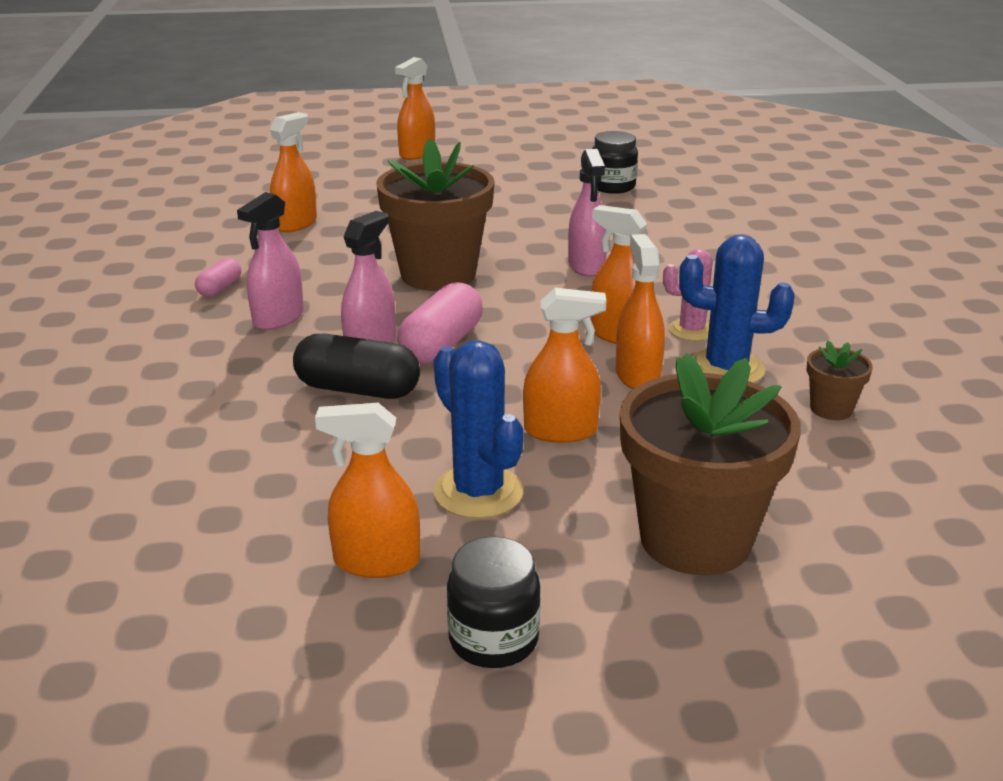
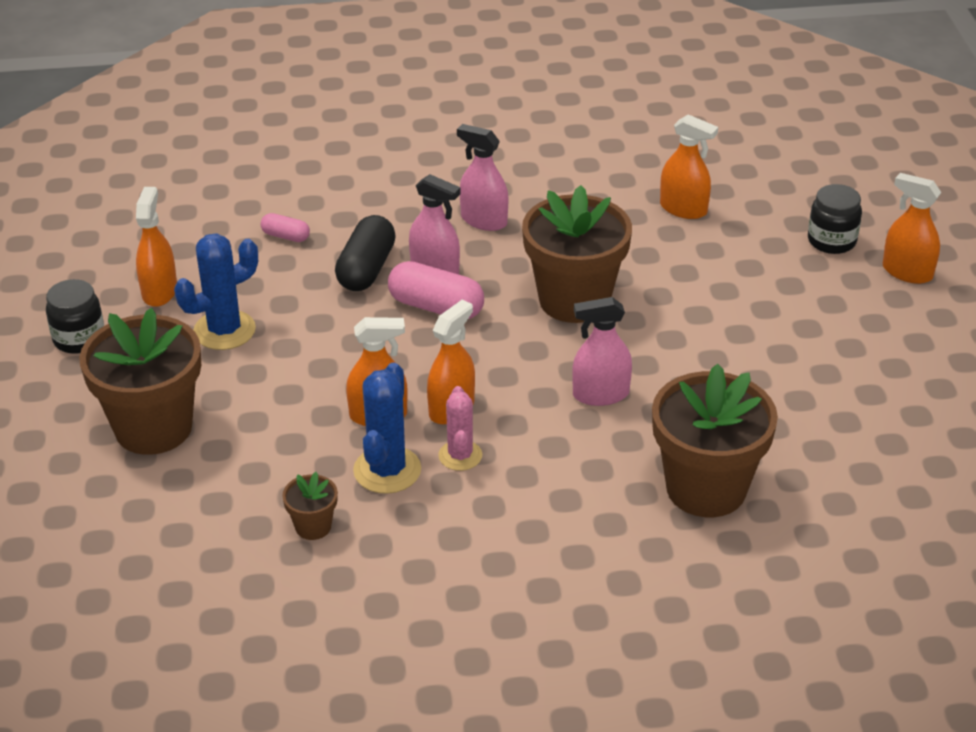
camera: 90 degrees right, 10 degrees up
pink capsule [195,258,241,297] -> pink capsule moved to [261,213,310,242]
orange spray bottle [523,288,606,443] -> none
black jar [592,131,638,194] -> black jar moved to [808,184,862,254]
none -> brown flower pot [652,364,778,517]

